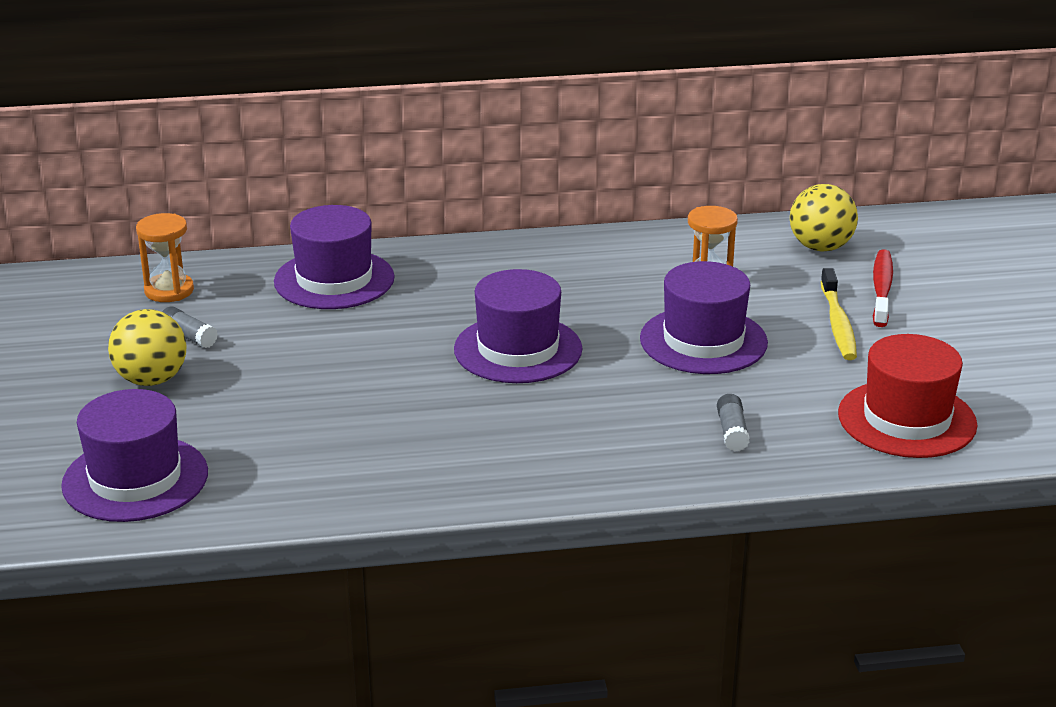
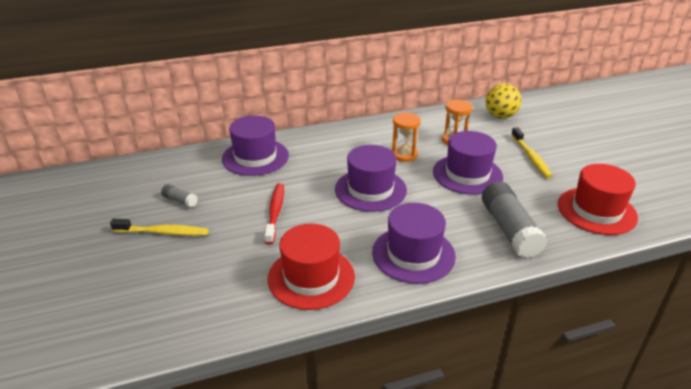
camera: 10 degrees left, 5 degrees up
purple hat [61,389,208,522] -> purple hat moved to [372,203,456,284]
yellow ball [108,309,187,386] -> yellow toothbrush [110,219,209,236]
orange hourglass [136,213,194,302] -> orange hourglass moved to [392,113,421,162]
grey glue stick [717,394,750,451] -> grey glue stick [482,181,547,258], size x2.18
red toothbrush [873,249,893,327] -> red toothbrush moved to [264,183,284,245]
none -> red hat [268,224,355,310]

